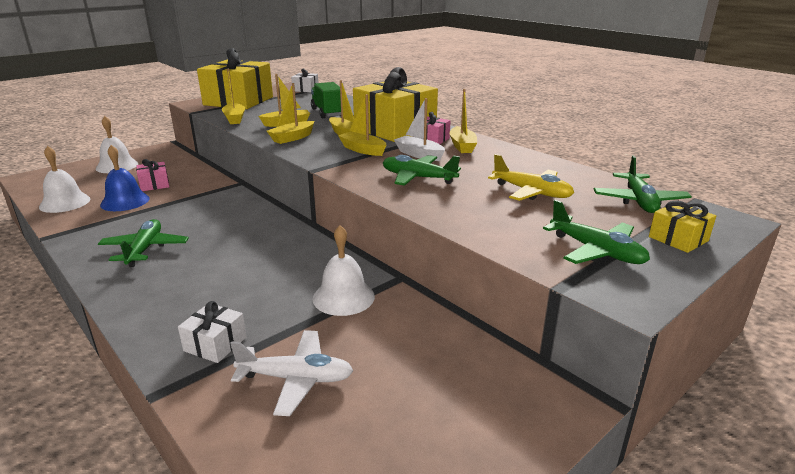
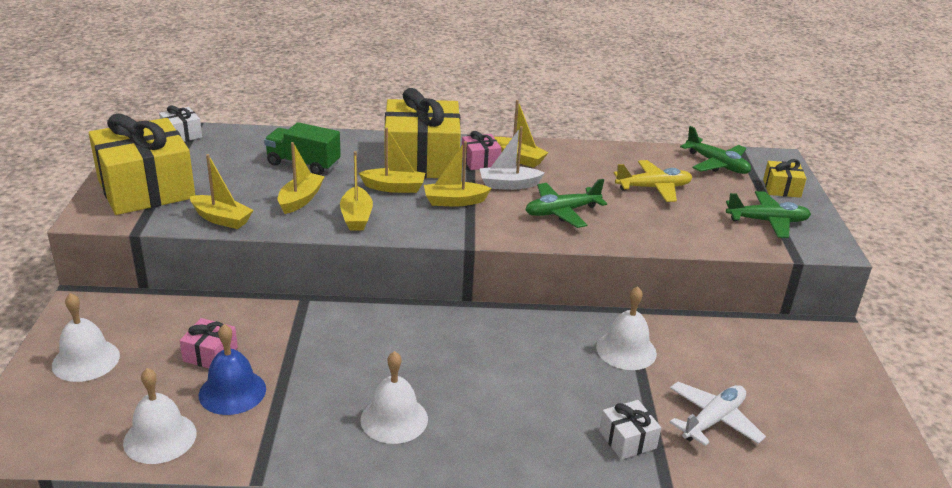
camera: 50 degrees left, 5 degrees up
green plane [98,219,189,267] -> white bell [360,351,428,444]

